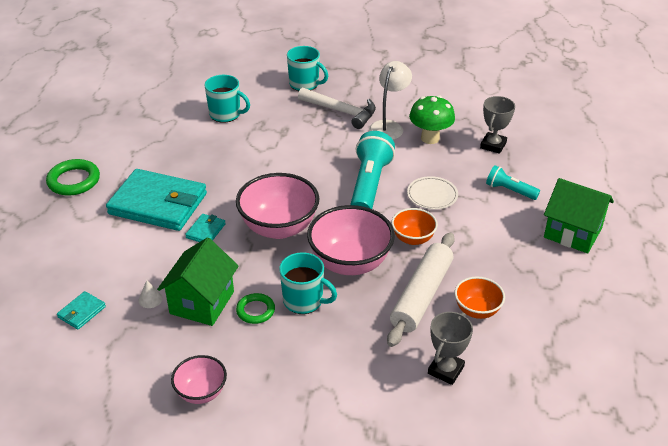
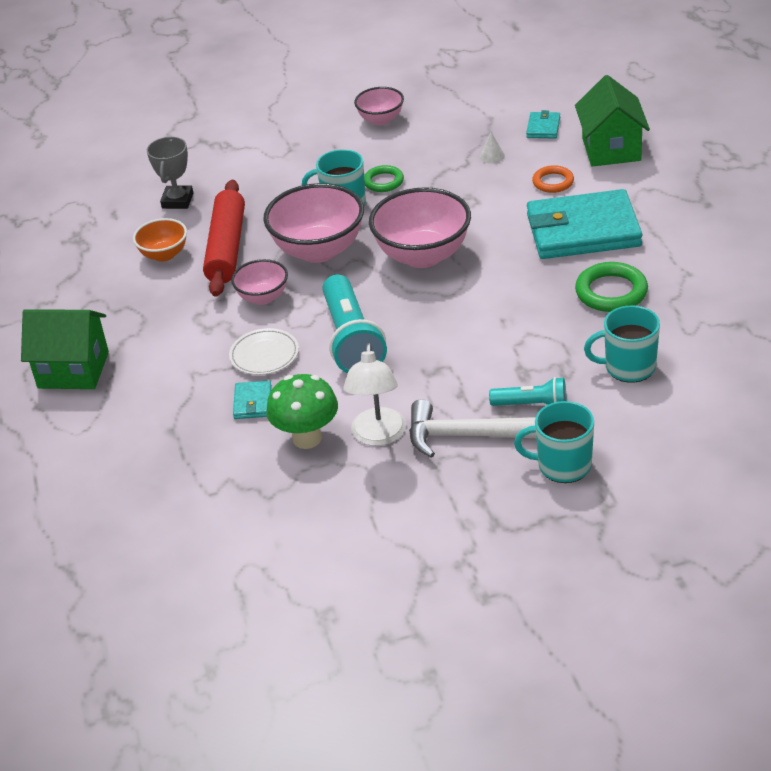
camera: 160 degrees right, 0 degrees up
green ring [46,159,100,196] -> green ring moved to [575,262,648,312]
green house [157,237,239,326] -> green house moved to [575,75,650,167]
turquoise wallet [185,214,226,242] -> turquoise wallet moved to [233,380,272,419]
white rolling pin [387,232,455,347] -> red rolling pin [203,180,245,297]
orange bowl [392,208,438,245] -> pink bowl [231,259,288,305]
grey trophy [480,96,515,154] -> none
turquoise flashlight [486,165,540,200] -> turquoise flashlight moved to [489,377,567,406]
none -> orange ring [532,165,574,193]

